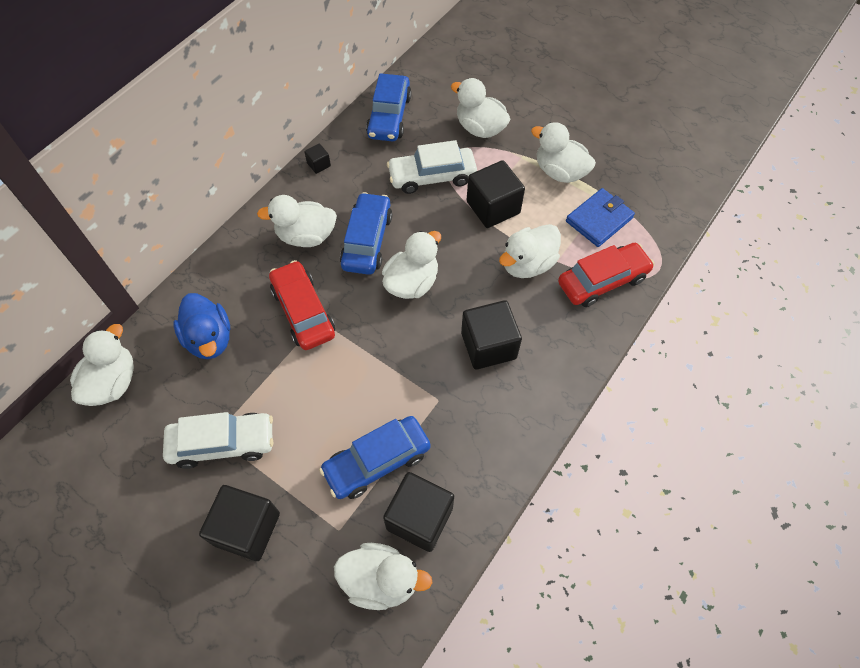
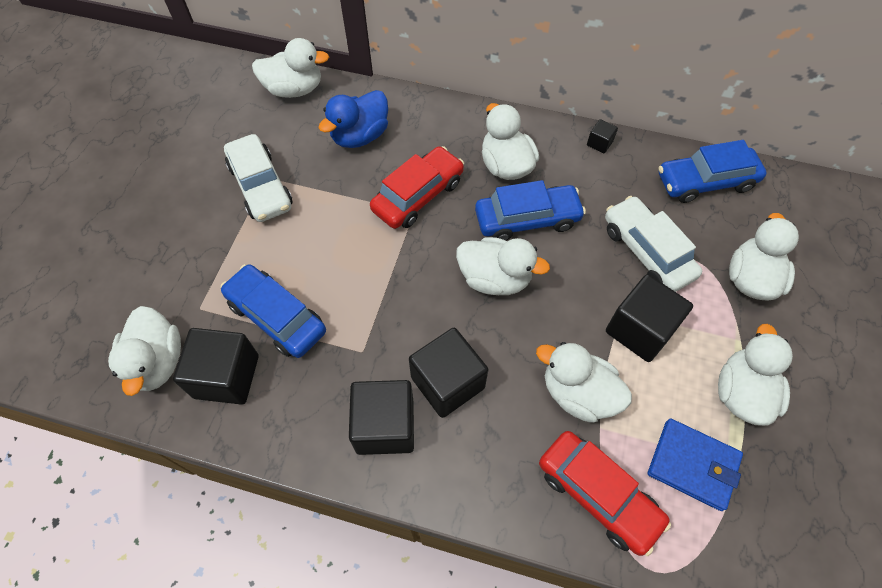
camera: 70 degrees right, 0 degrees up
black cube [199,485,280,561] -> black cube moved to [349,380,414,455]

